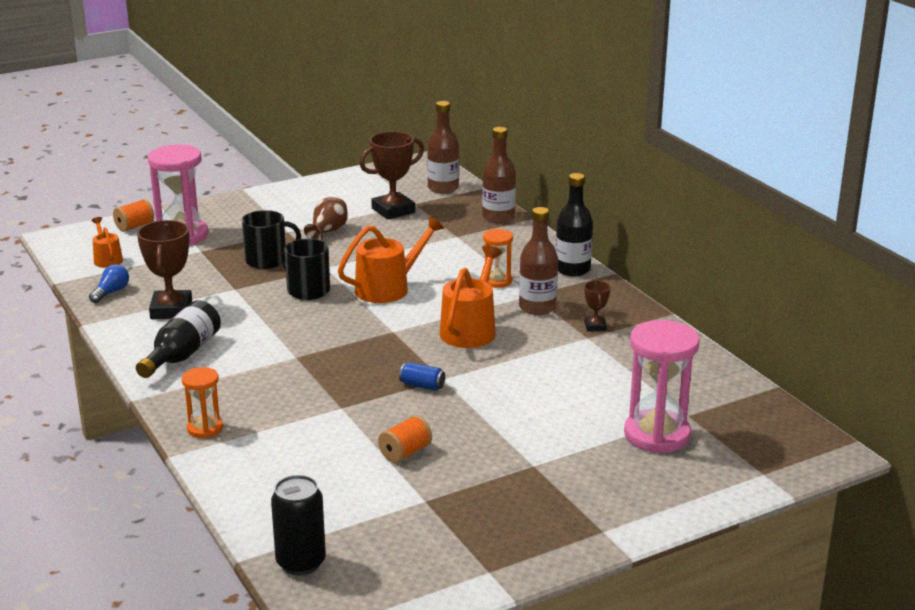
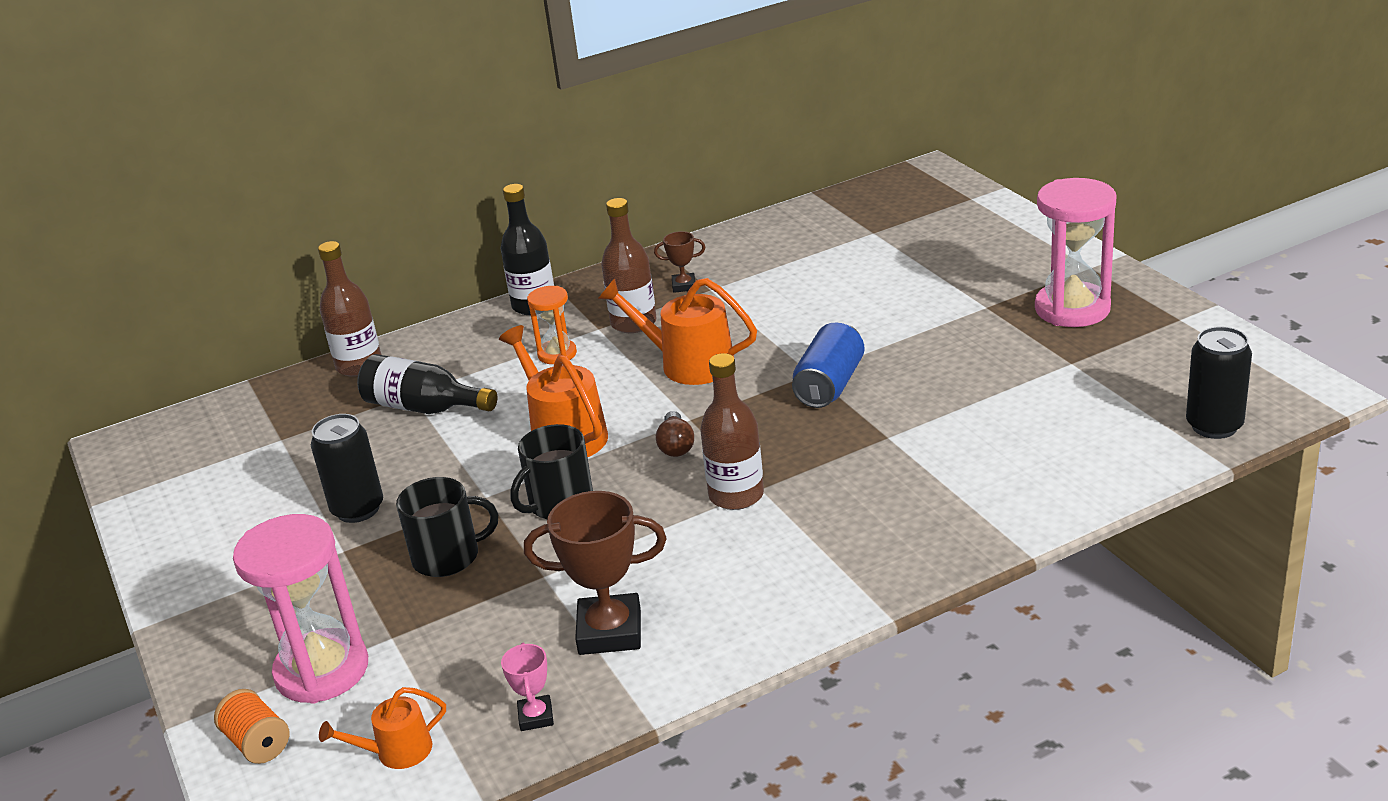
camera: 85 degrees left, 5 degrees up
blue light bulb [89,264,129,303] -> pink trophy [501,643,554,731]
black bottle [136,300,221,378] -> black bottle moved to [357,354,497,414]
orange hourglass [182,367,223,438] -> none
black mug [242,210,301,269] -> black mug turned 90 degrees clockwise [396,477,498,577]
brown vase [304,197,348,241] -> black can [311,414,383,523]
brown trophy [359,131,424,220] -> none
orange spool [378,415,432,463] -> none
blue can [399,362,445,391] -> blue can [792,323,865,408], size x1.81
brown bottle [427,101,459,194] -> brown bottle moved to [700,353,764,510]
pink hourglass [624,320,699,453] -> pink hourglass moved to [1035,178,1117,327]
none -> brown light bulb [656,411,694,457]

